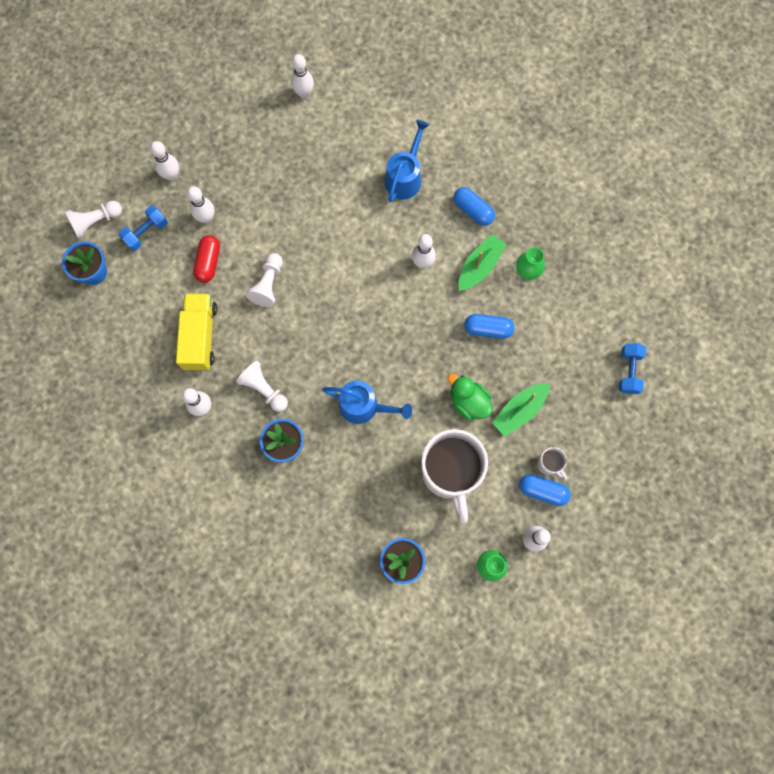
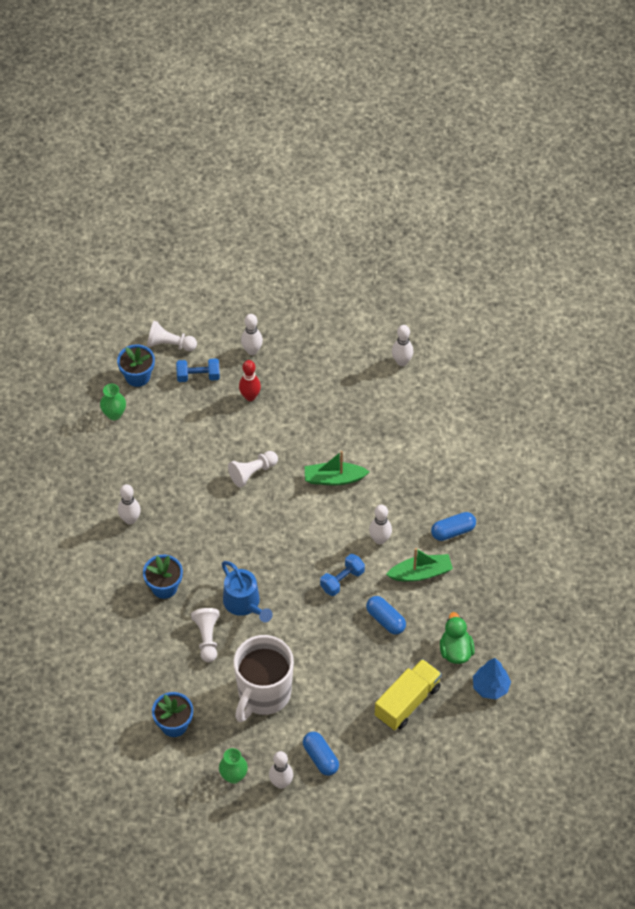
camera: 40 degrees right, 20 degrees down
yellow truck [176,293,217,371] -> yellow truck moved to [375,659,442,730]
white bowling pin [187,186,215,223] -> red bowling pin [239,360,261,401]
red capsule [193,235,220,283] -> none
white pawn [236,361,288,412] -> white pawn moved to [191,608,220,662]
blue watering can [385,120,430,202] -> none
green duck [448,374,493,420] -> green duck moved to [440,612,475,664]
blue capsule [454,187,495,226] -> blue capsule turned 75 degrees clockwise [431,512,476,541]
green boat [492,383,550,436] -> green boat moved to [305,451,370,485]
green vase [516,247,545,280] -> green vase moved to [100,384,126,420]
white mug [537,447,567,481] -> none
blue dumbbell [619,343,646,394] -> blue dumbbell moved to [320,554,365,596]
none -> blue tree [473,658,511,699]

